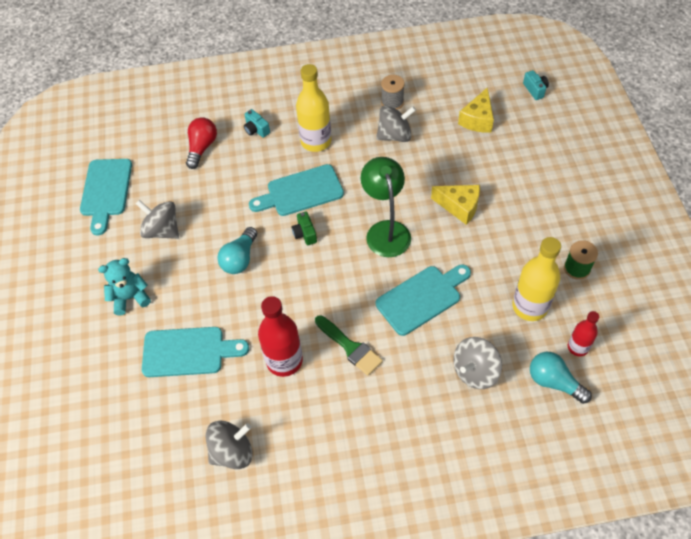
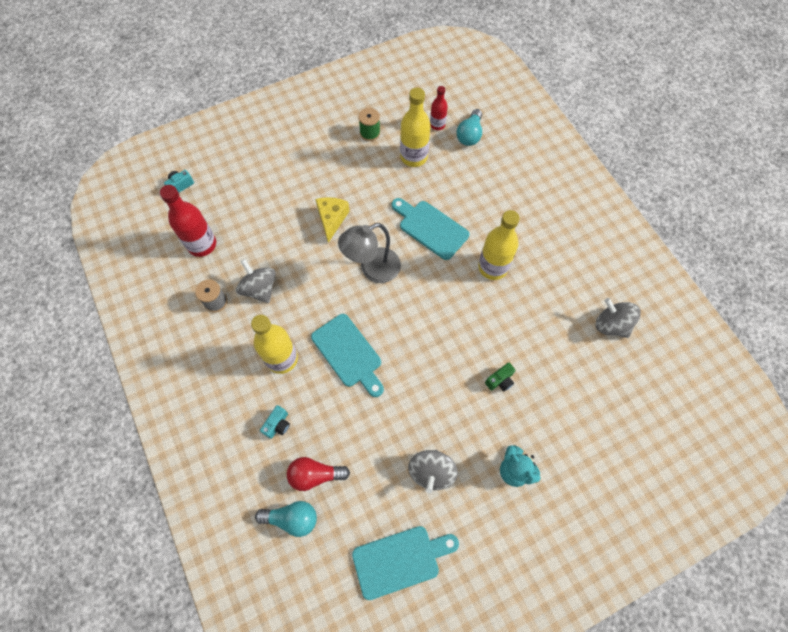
camera: 110 degrees left, 10 degrees up
turquoise cutting board [142,327,249,377] -> none
turquoise light bulb [217,227,257,274] -> turquoise light bulb moved to [255,501,317,537]
red bottle [258,296,303,377] -> red bottle moved to [160,185,216,257]
green camera [292,211,317,245] -> green camera moved to [485,363,516,391]
green brush [315,315,383,376] -> yellow bottle [478,210,520,280]
green lamp [361,157,411,257] -> grey lamp [338,223,401,283]
grey spinning top [453,337,502,389] -> none
yellow cheese [458,87,494,133] -> none

